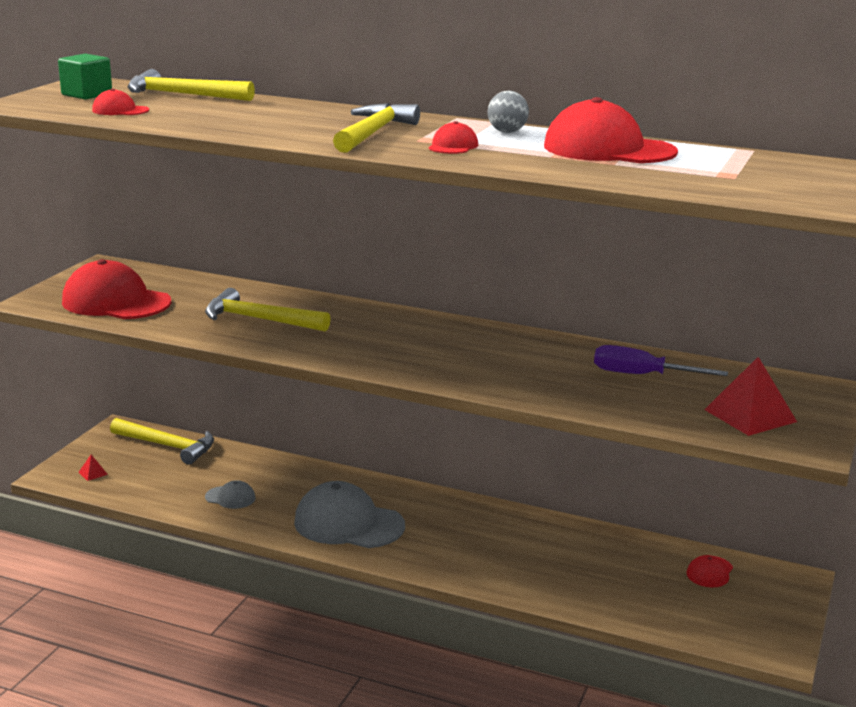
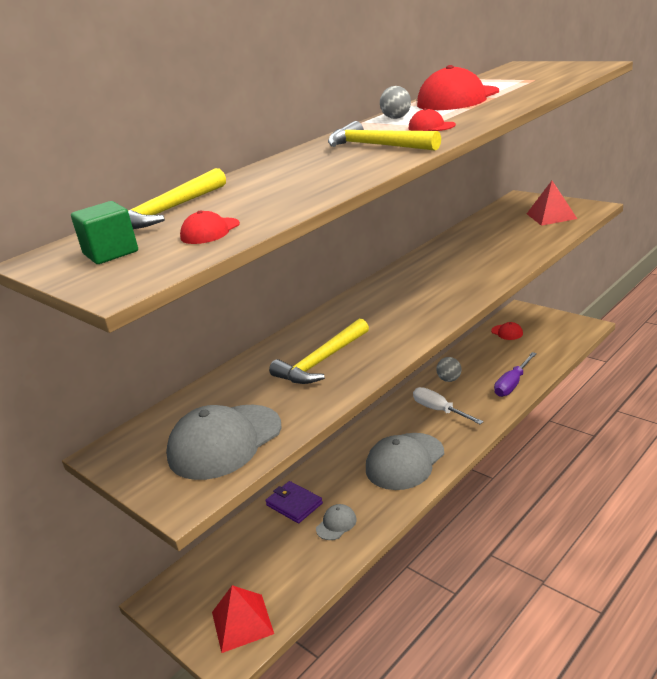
camera: 65 degrees left, 5 degrees up
red cap [62,259,171,319] -> grey cap [166,405,282,480]
red pyramid [78,455,108,481] -> red pyramid [212,585,274,653], size x2.32
yellow hammer [110,418,214,465] -> none
purple screwdriver [594,345,728,376] -> purple screwdriver moved to [494,352,537,397]
none -> purple wallet [265,481,323,523]
none -> white screwdriver [413,387,484,424]
none -> grey ball [436,357,462,382]

